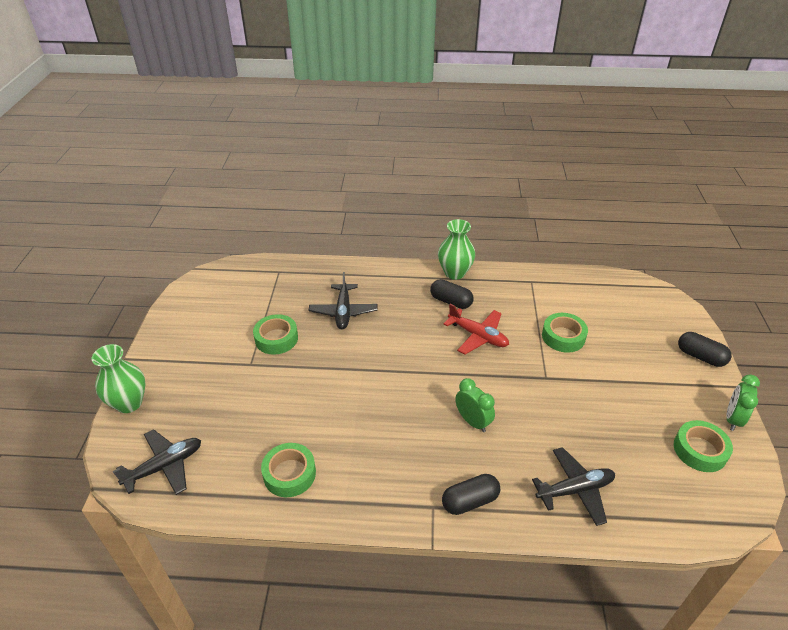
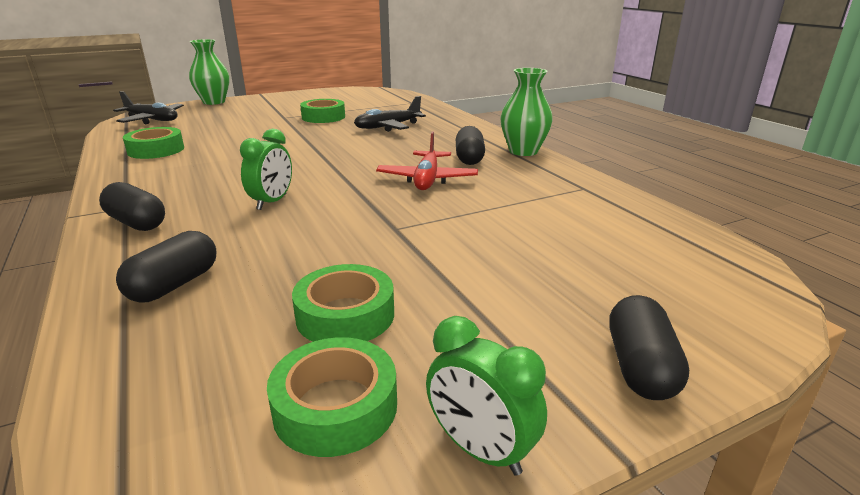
camera: 60 degrees right, 15 degrees down
black plane [532,447,615,526] -> black capsule [116,231,216,303]
green tape [542,313,588,353] -> green tape moved to [292,264,394,342]
green clock [726,374,760,431] -> green clock turned 135 degrees counterclockwise [426,316,547,476]

